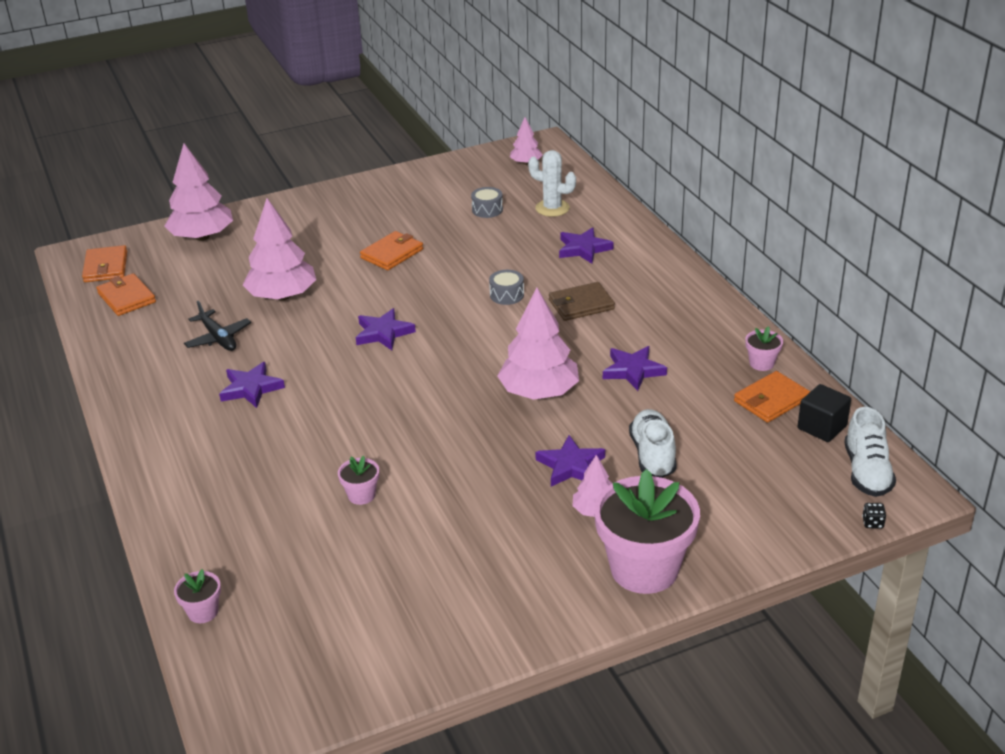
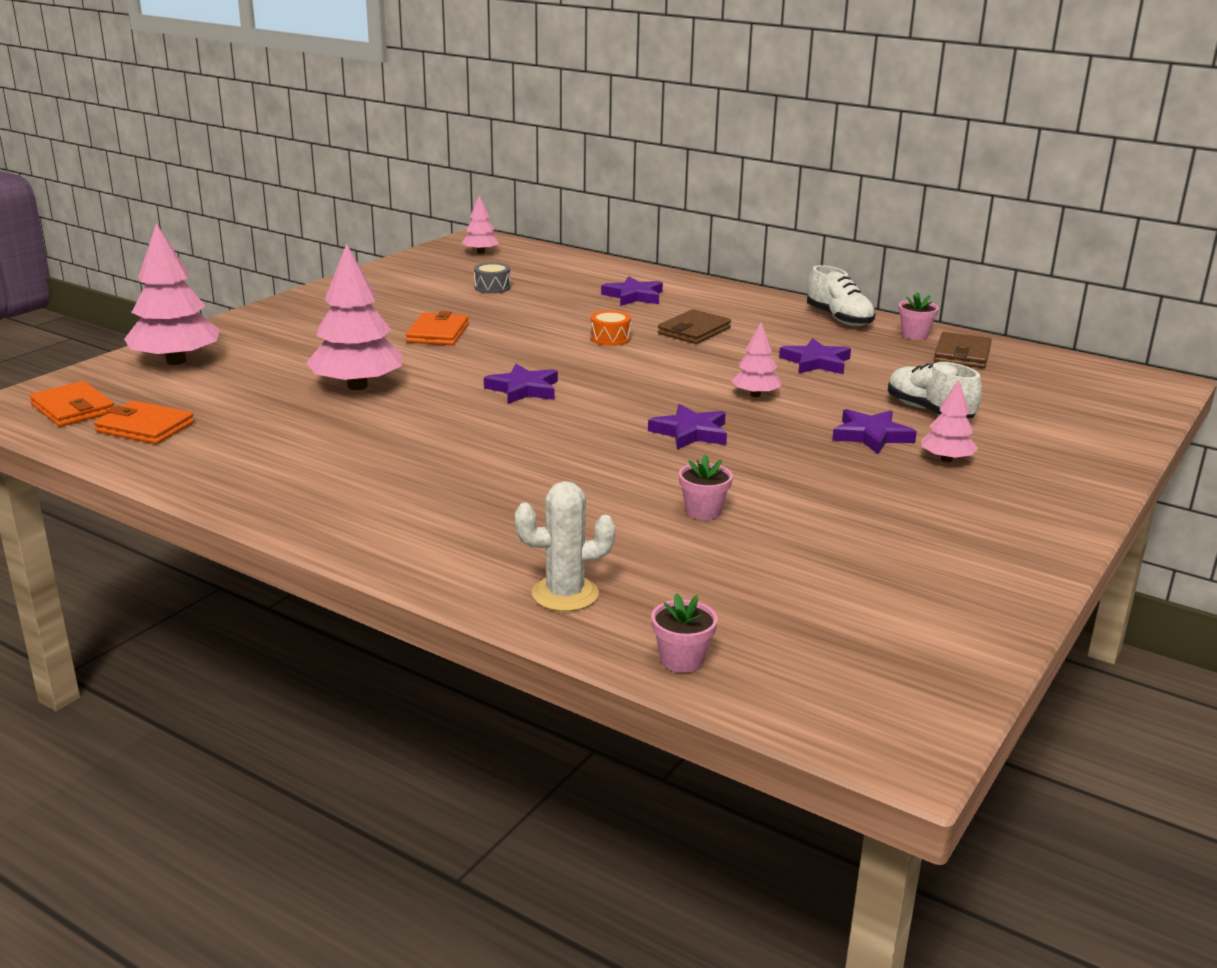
camera: 35 degrees left, 10 degrees down
black plane [184,301,251,351] -> none
purple star [219,362,285,408] -> purple star moved to [648,404,727,450]
grey drum [489,270,524,305] -> orange drum [590,310,631,346]
pink tree [497,288,579,400] -> pink tree [731,323,781,397], size x0.53
white cactus [528,150,576,217] -> white cactus moved to [515,481,616,612]
pink flower pot [594,469,700,594] -> none
orange wallet [734,371,810,423] -> brown wallet [934,332,992,368]
black cube [797,384,851,442] -> none
white shoe [844,407,896,497] -> white shoe moved to [807,265,876,326]
black dice [862,503,886,529] -> none

